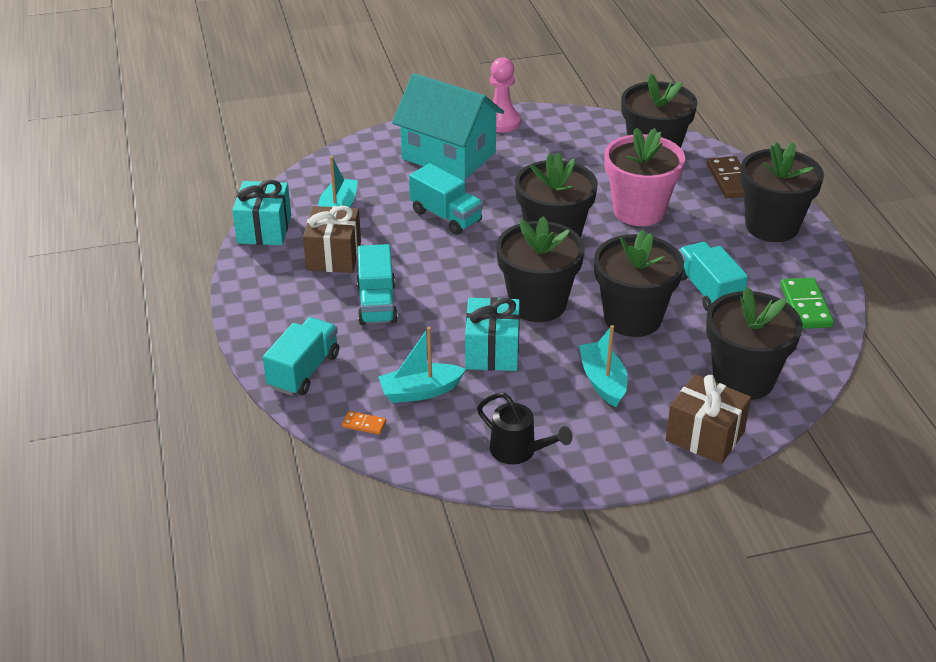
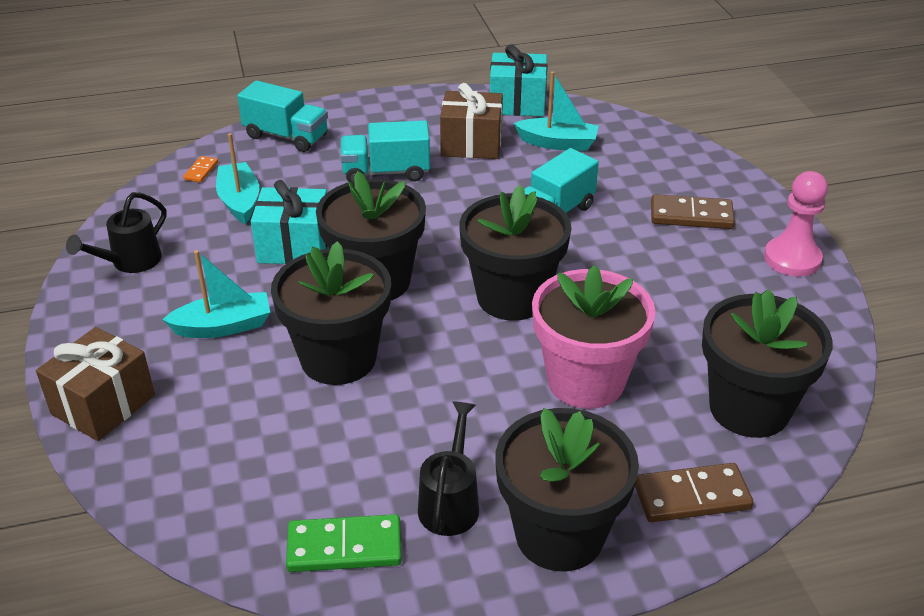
camera: 90 degrees right, 0 degrees up
turquoise house [392,73,504,180] -> brown domino [651,194,735,229]
turquoise truck [679,242,748,311] -> none
black flower pot [706,287,802,400] -> none
none -> black watering can [418,401,479,536]

